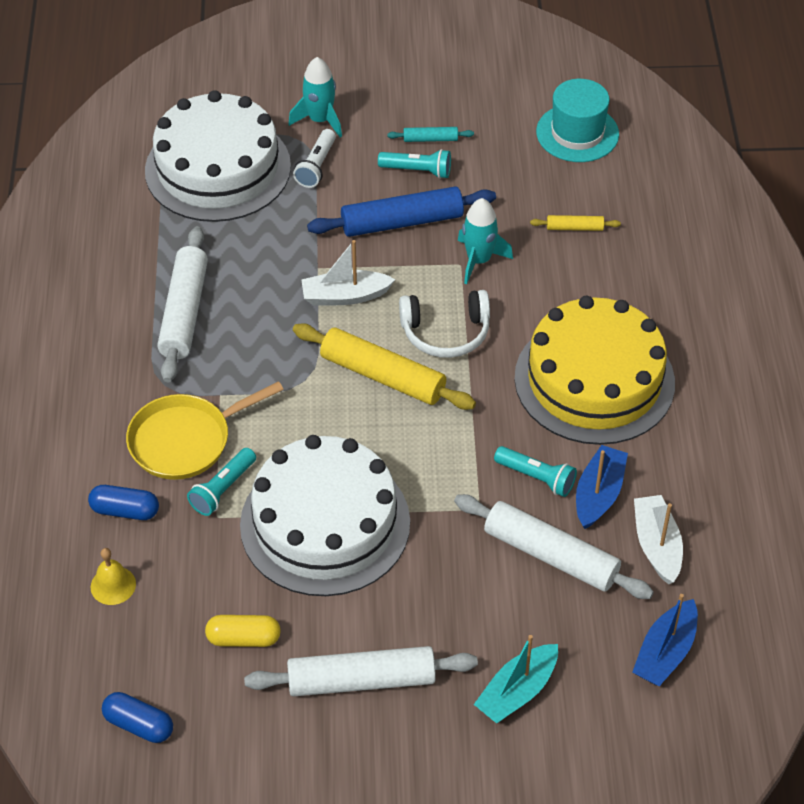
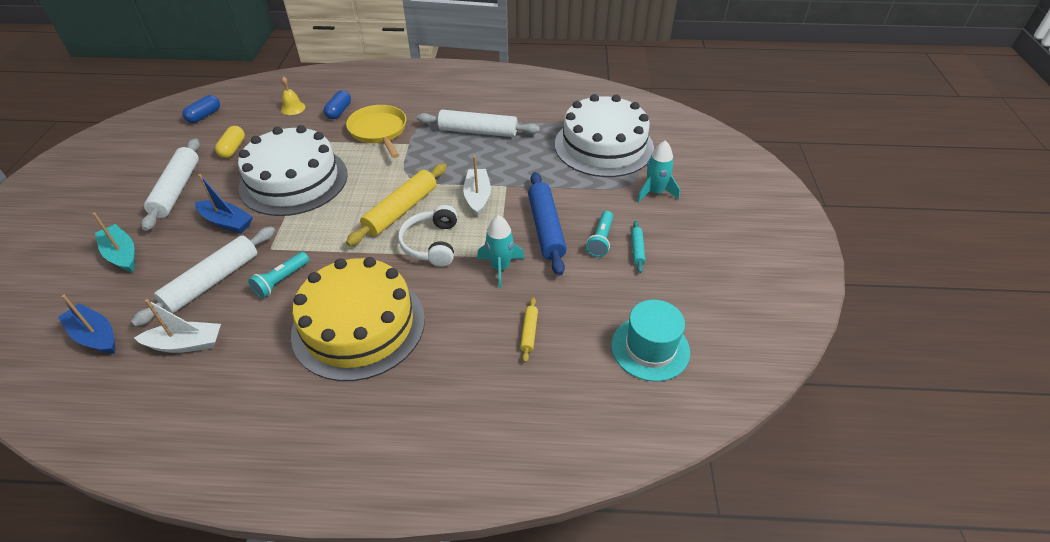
camera: 95 degrees right, 5 degrees down
turquoise flashlight [187,448,256,516] -> none
white flashlight [293,129,336,188] -> none
blue boat [576,445,628,529] -> blue boat moved to [195,174,253,233]

